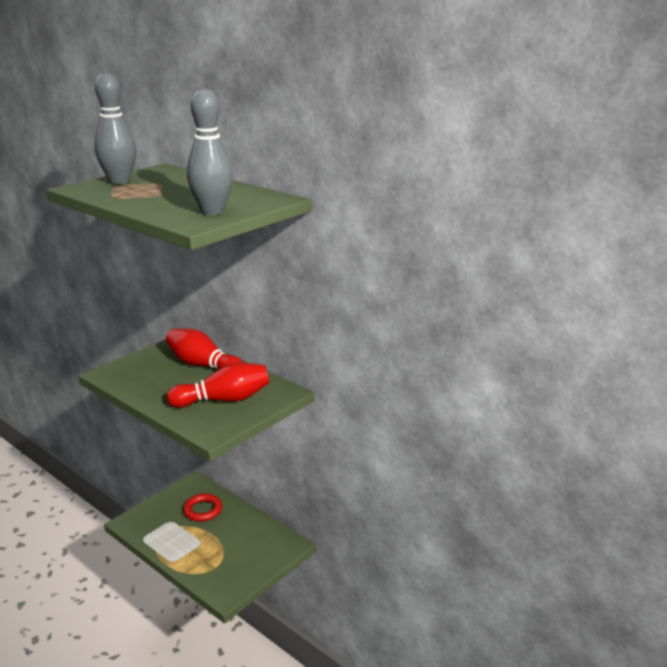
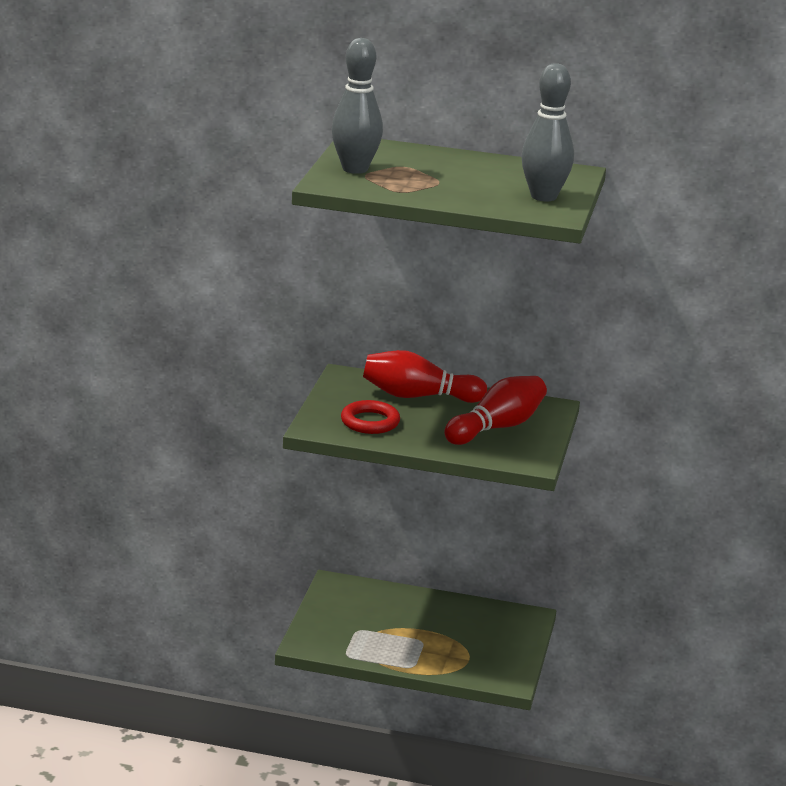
camera: 30 degrees left, 0 degrees up
red ring [183,494,222,522] -> red ring moved to [341,400,400,434]

